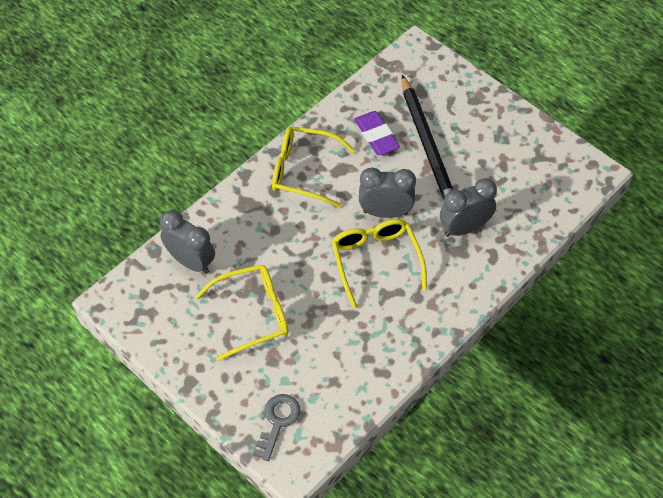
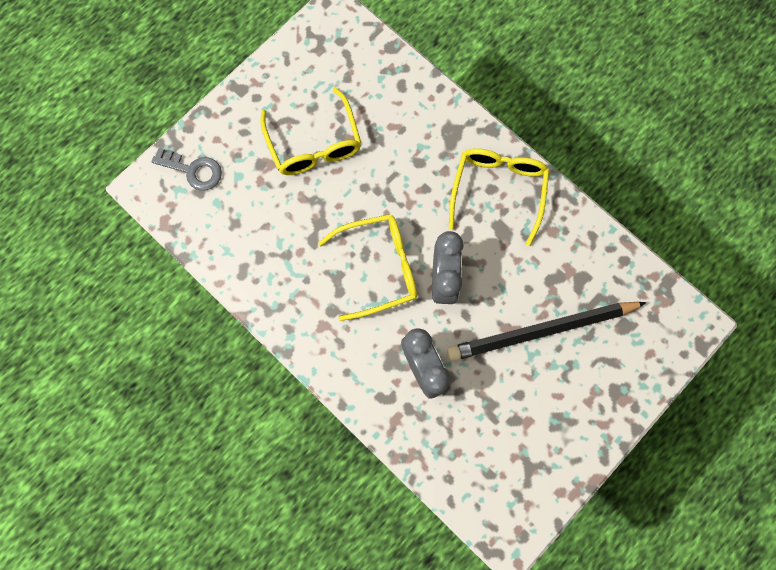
camera: 90 degrees right, 20 degrees up
grey clock [160,210,215,274] -> none
purple eraser [354,111,400,155] -> none

